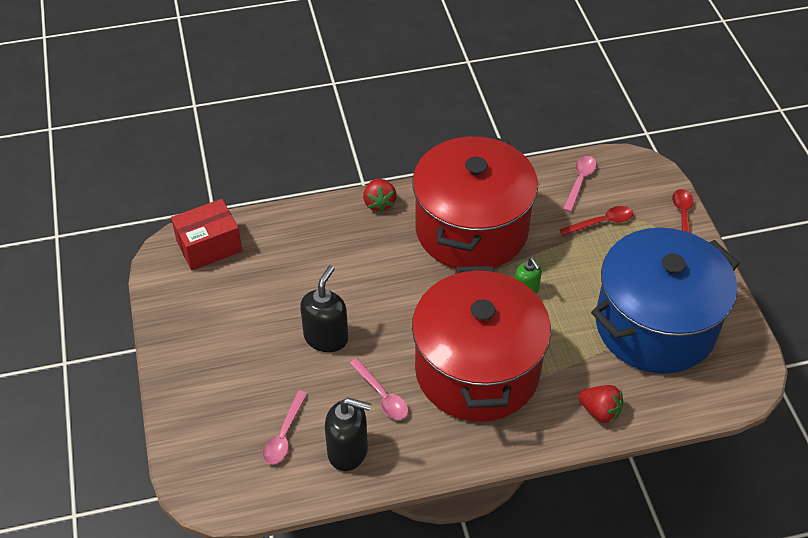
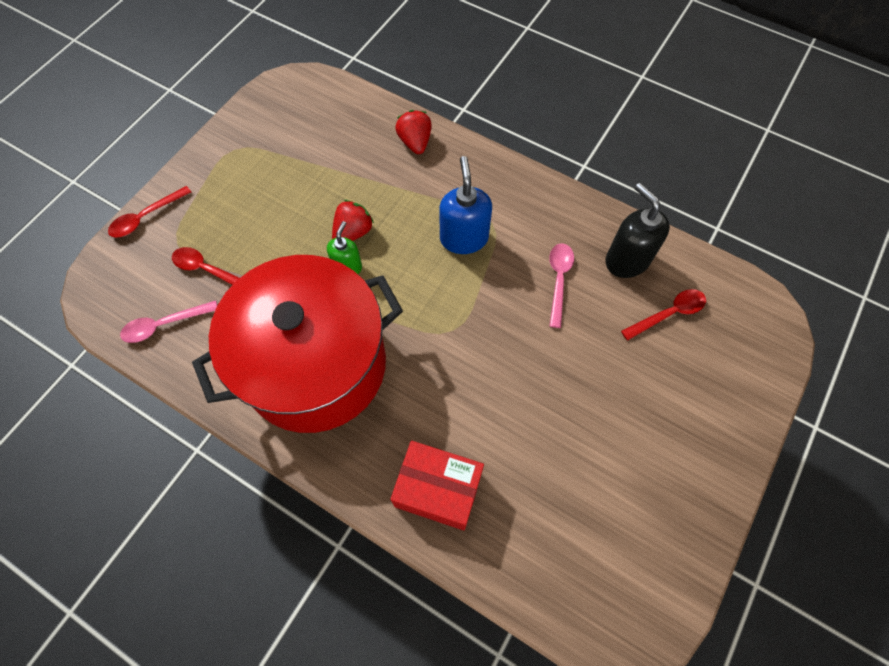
camera: 135 degrees left, 15 degrees up
red box [171,199,242,271] -> red box moved to [390,441,484,531]
pink spoon [263,391,308,465] -> red spoon [621,289,706,341]
black soap dispenser [300,265,348,352] -> none
red strawberry [363,178,397,213] -> red strawberry moved to [332,200,374,241]
red pot [412,266,551,422] -> blue soap dispenser [439,156,492,254]
blue pot [591,228,740,374] -> none

